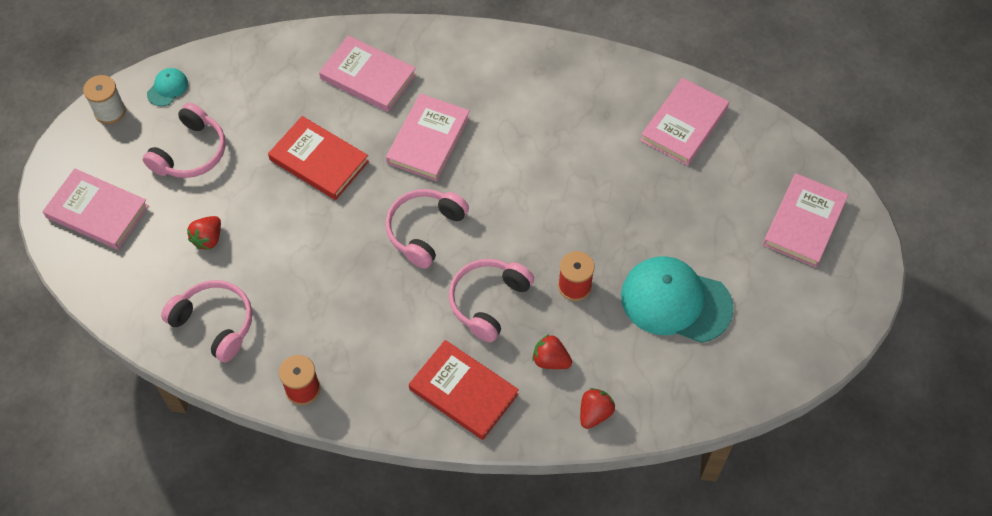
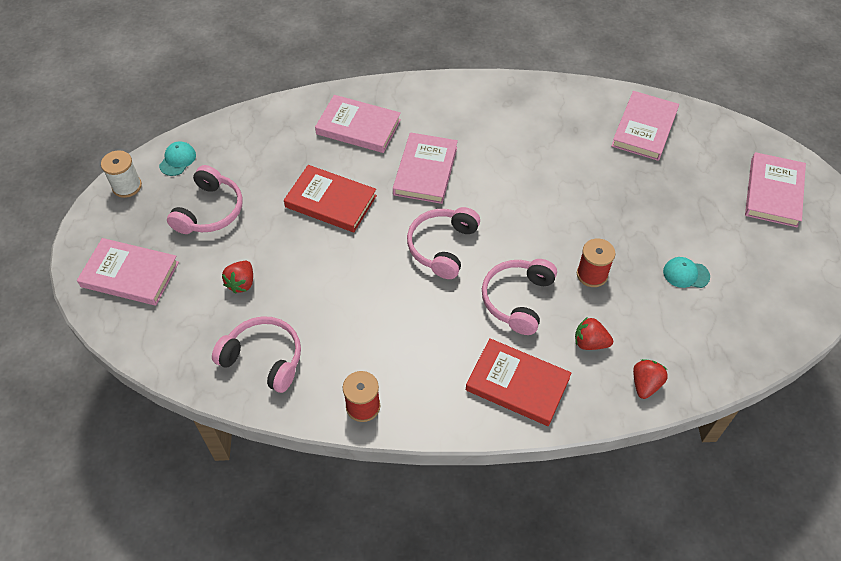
camera: 10 degrees left, 5 degrees down
turquoise cap [621,256,734,343] -> turquoise cap [663,257,710,288], size x0.44

